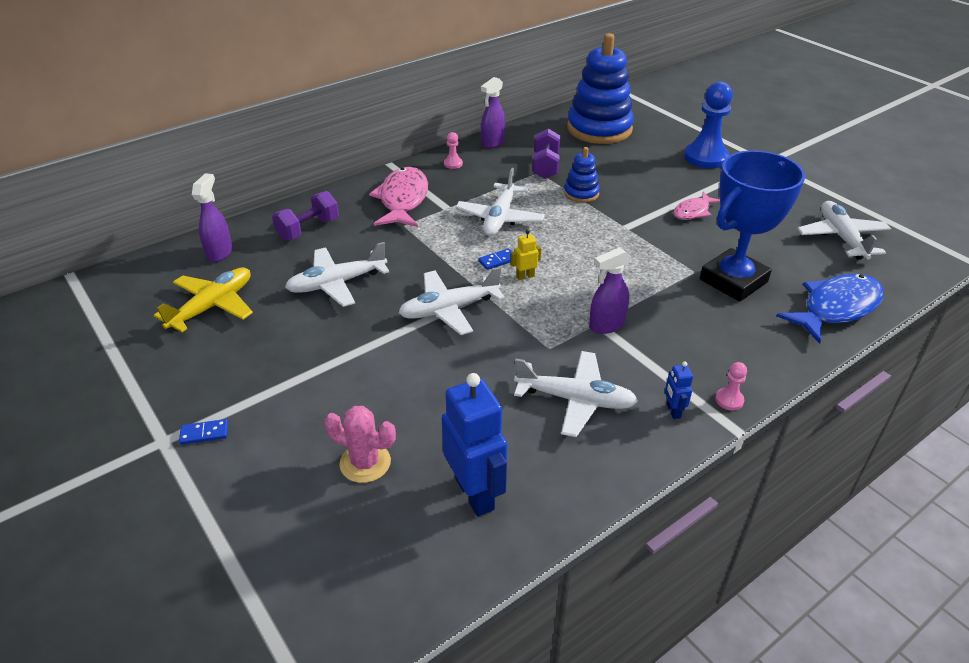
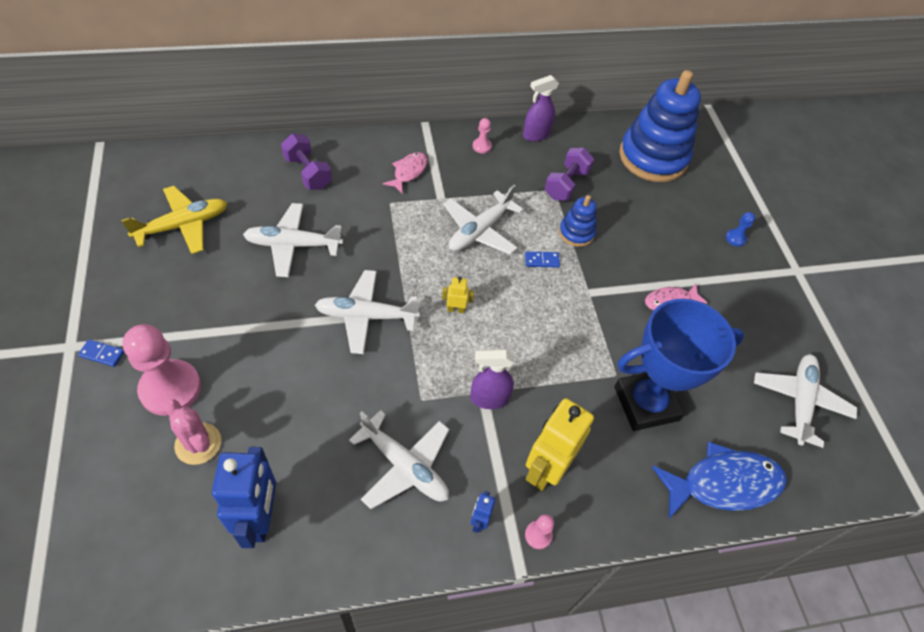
camera: 20 degrees right, 15 degrees up
purple spray bottle [192,173,232,262] -> none
purple dumbbell [272,191,339,241] -> purple dumbbell turned 75 degrees clockwise [281,134,332,190]
pink fish [369,167,428,227] -> pink fish [383,152,427,194], size x0.56
blue domino [478,248,512,270] -> blue domino moved to [525,252,560,268]
blue pawn [684,81,733,169] -> blue pawn [726,212,755,247], size x0.43
none -> pink pawn [123,324,201,416]
none -> yellow robot [526,398,594,491]

